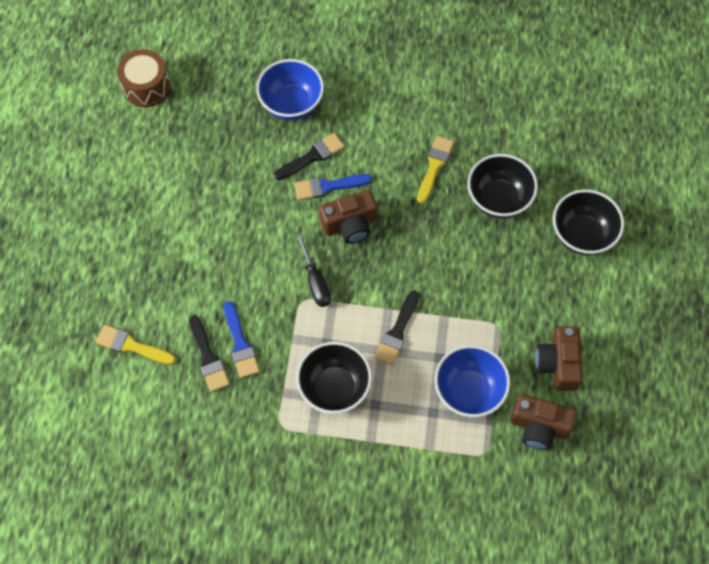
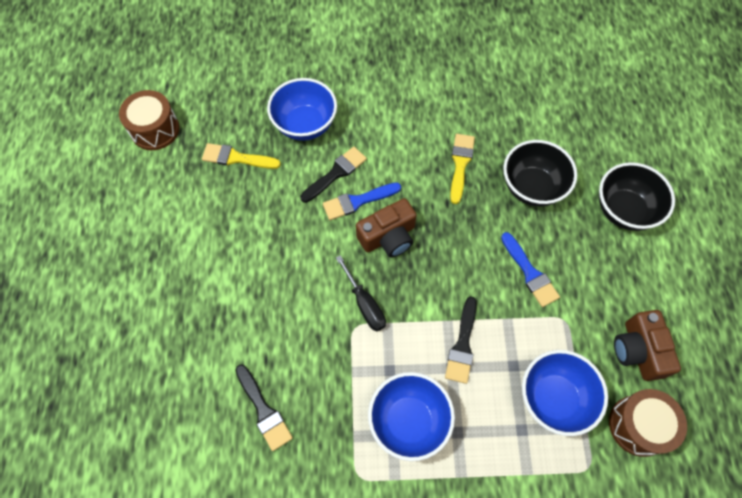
camera: 10 degrees left, 0 degrees up
yellow brush [96,325,176,365] -> yellow brush moved to [202,143,281,169]
blue brush [224,301,260,378] -> blue brush moved to [501,232,560,307]
black bowl [296,342,372,414] -> blue bowl [368,372,455,461]
brown camera [511,394,577,450] -> brown drum [609,389,687,457]

